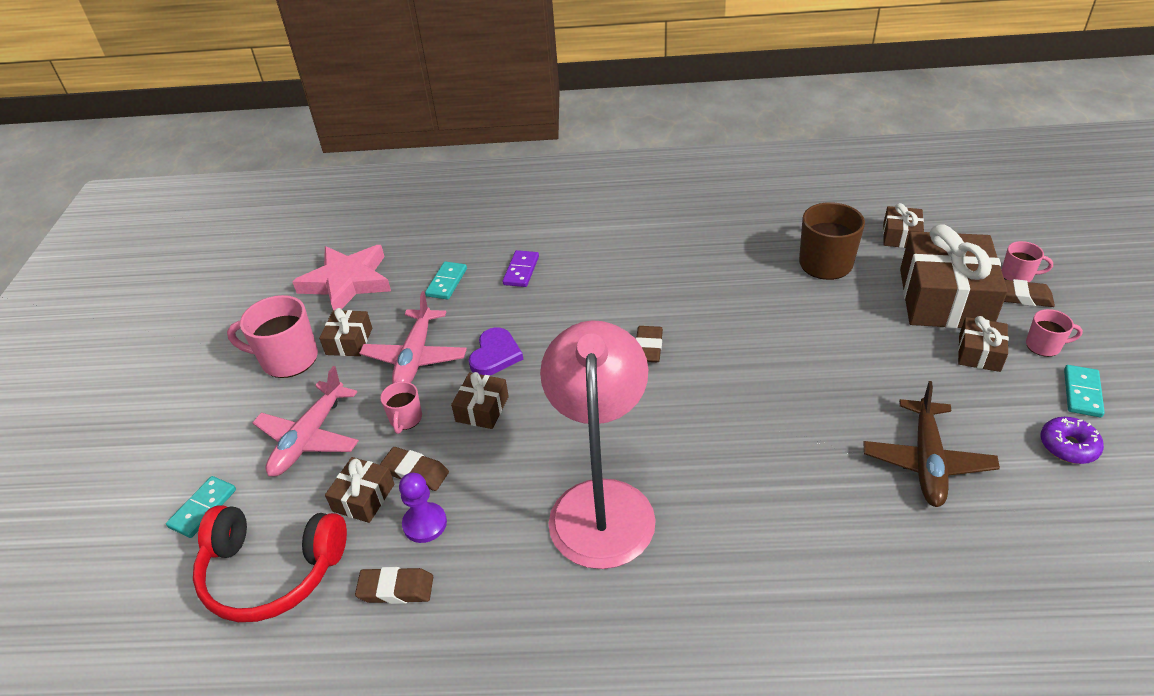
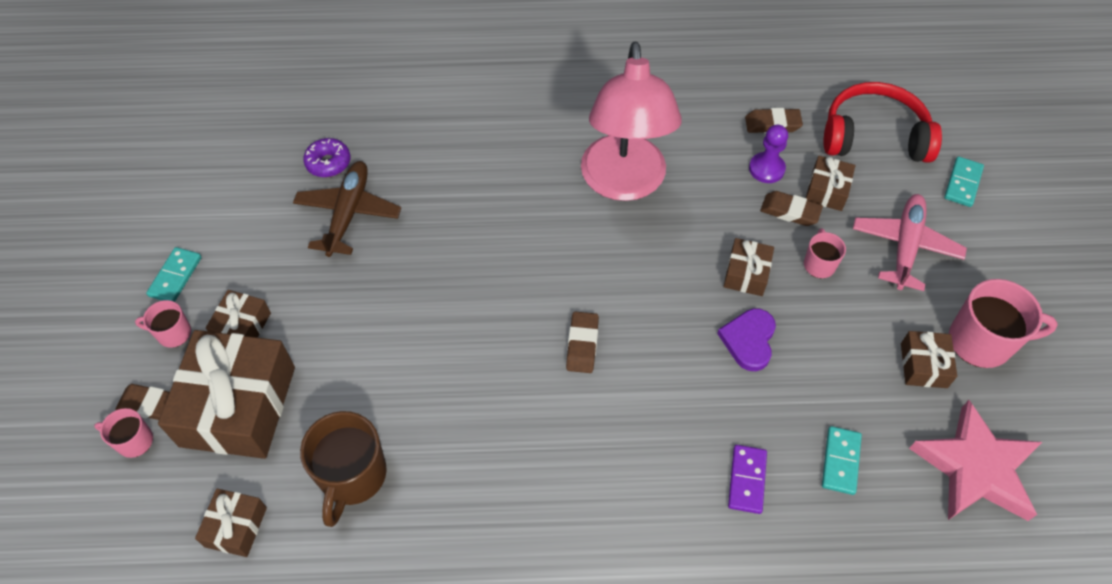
camera: 175 degrees right, 15 degrees up
pink plane [359,291,467,384] -> none
purple donut [1041,417,1104,464] -> purple donut moved to [303,138,350,177]

